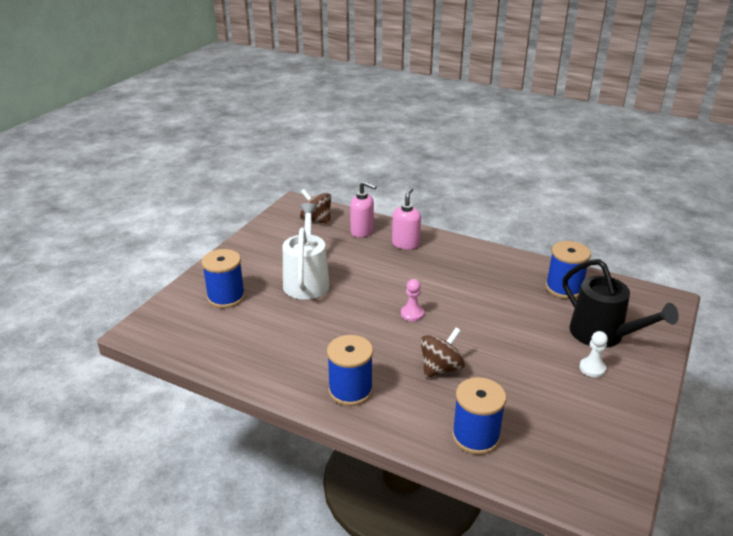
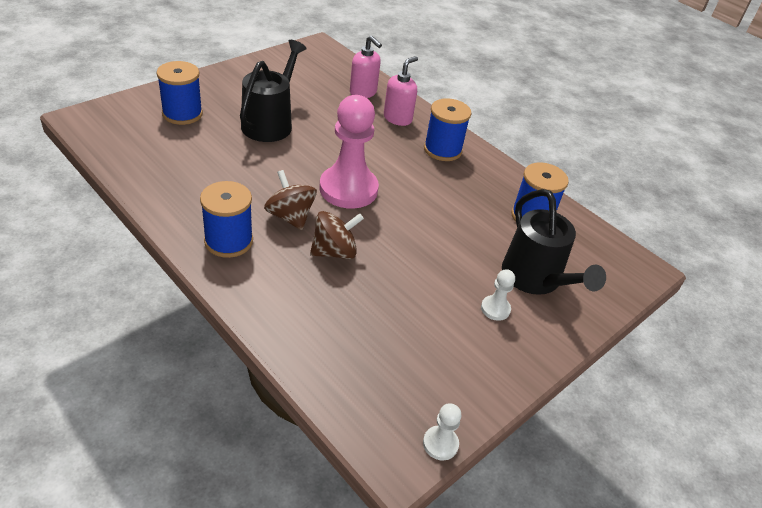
camera: 15 degrees right, 10 degrees up
white watering can [283,203,330,300] -> black watering can [240,40,307,142]
brown spinning top [300,189,331,224] -> brown spinning top moved to [264,170,317,230]
pink pawn [401,279,424,321] -> pink pawn [320,95,379,209], size x2.29
blue spool [452,377,506,455] -> blue spool moved to [424,98,472,161]
none -> white pawn [423,403,461,461]

